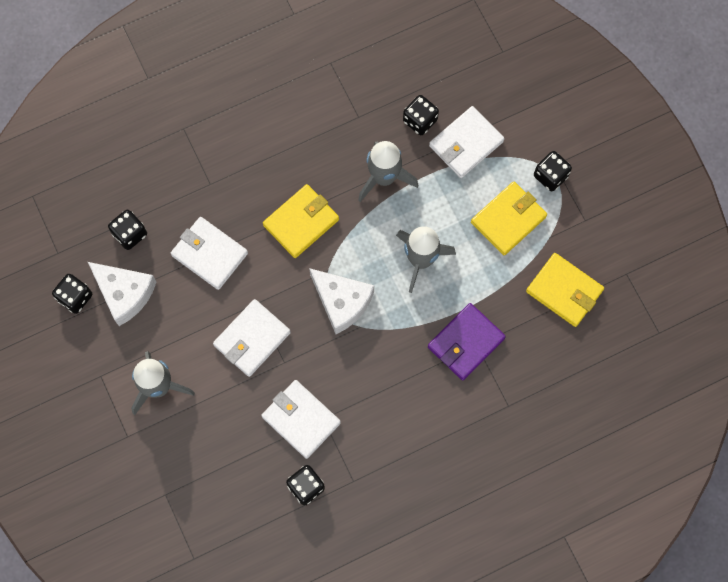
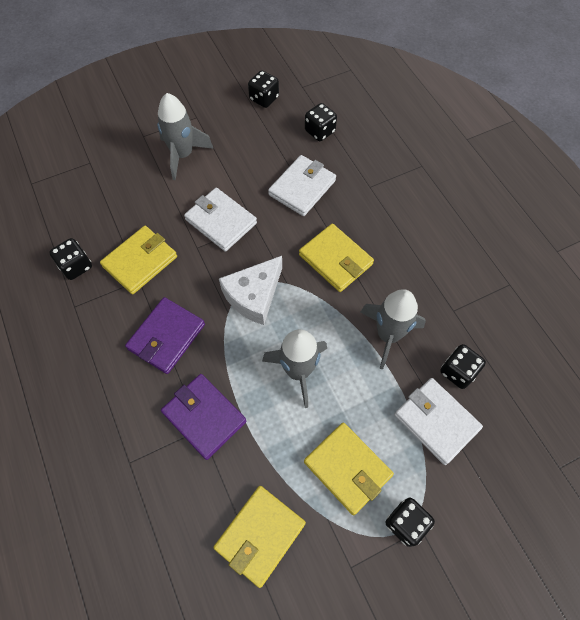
camera: 90 degrees right, 10 degrees down
white cheese [88,262,156,326] -> none
white wallet [261,380,341,459] -> yellow wallet [100,226,177,294]
none -> purple wallet [125,297,205,374]

